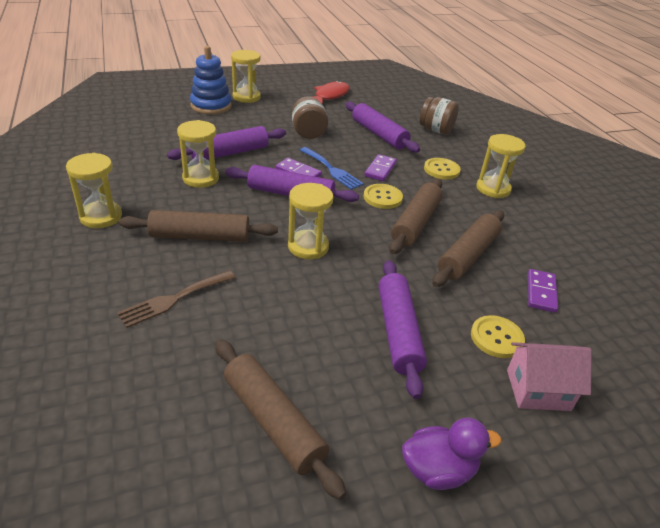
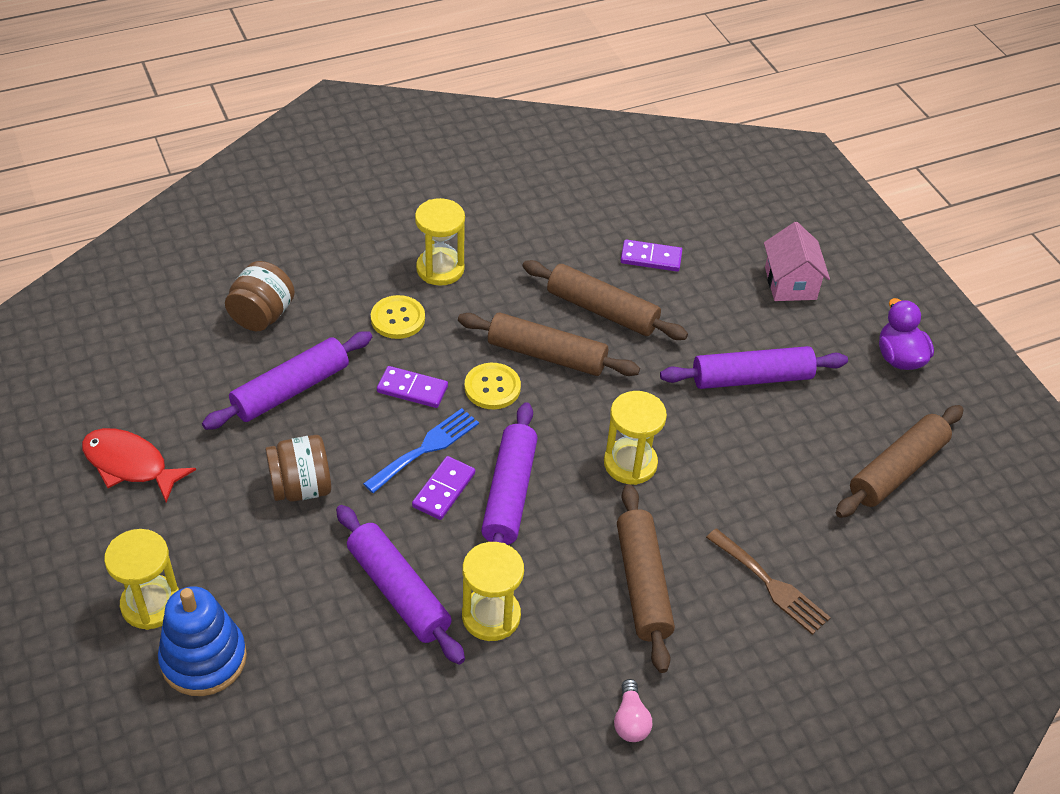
camera: 95 degrees left, 10 degrees up
yellow hourglass [66,153,122,228] -> pink light bulb [614,679,652,742]
yellow button [471,315,525,358] -> none

